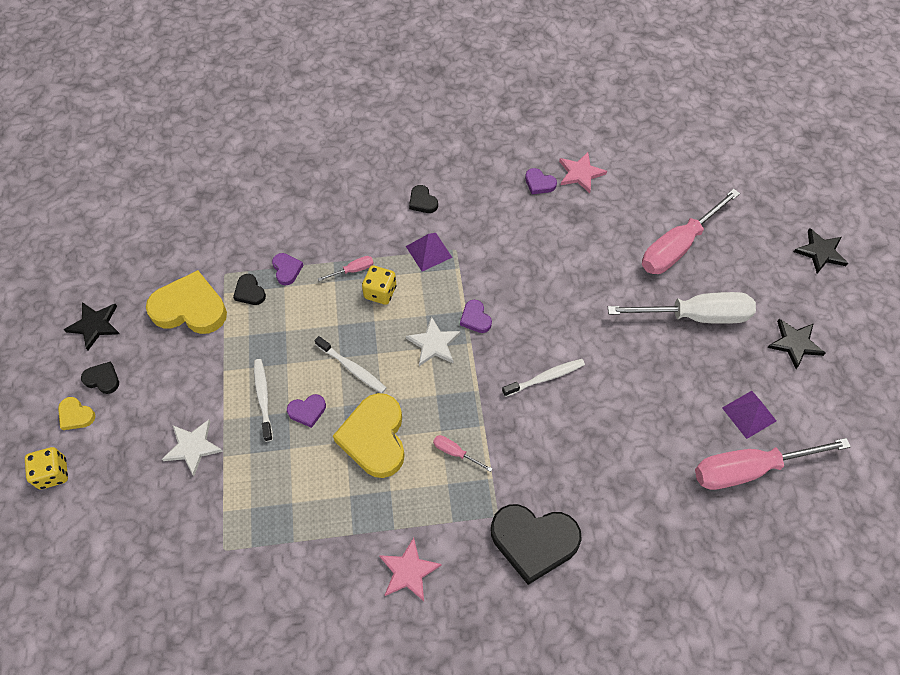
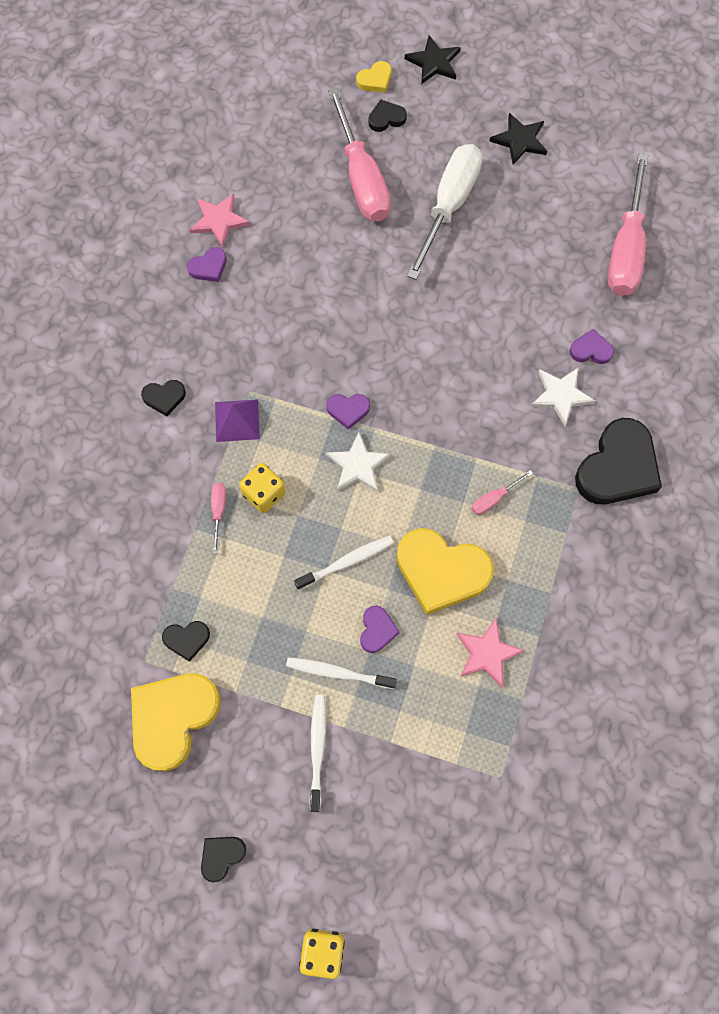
camera: 65 degrees left, 10 degrees up
yellow heart [58,397,95,430] -> yellow heart moved to [356,61,392,93]
black star [64,302,119,350] -> none
white star [162,420,223,476] -> white star moved to [530,367,595,426]
purple heart [272,253,303,285] -> purple heart moved to [570,329,614,364]
pink star [379,537,442,601] -> pink star moved to [456,618,525,688]
white toothbrush [502,359,585,397] -> white toothbrush moved to [309,695,326,812]
purple pyramid [722,391,776,439] -> none
none -> black heart [369,100,407,132]

